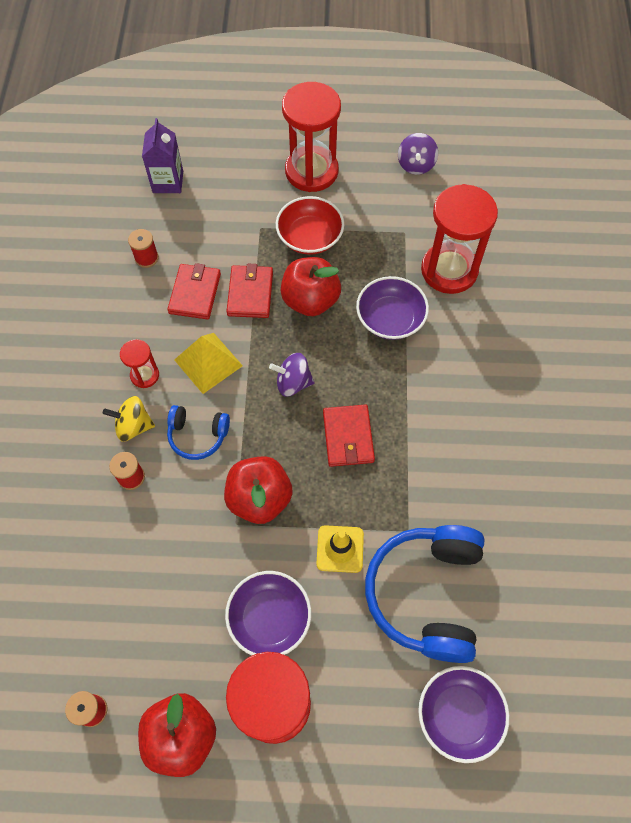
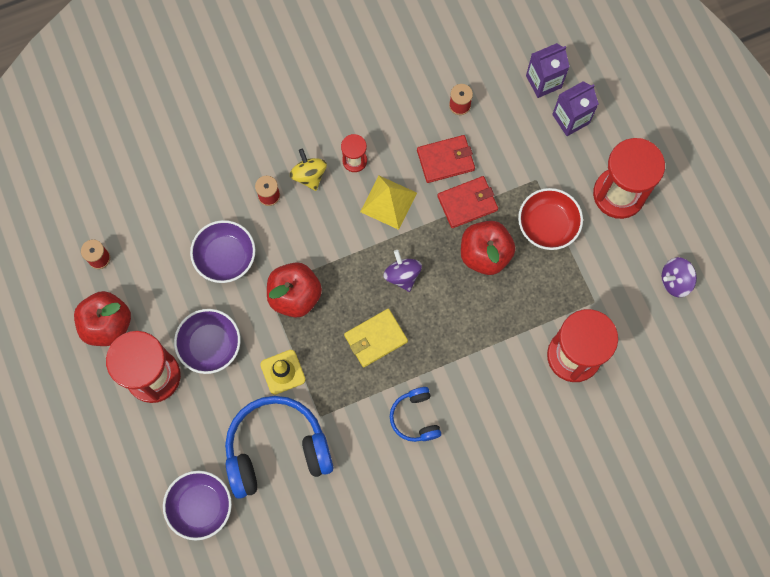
camera: 65 degrees right, 10 degrees up
blue headphones [167,405,230,460] -> blue headphones moved to [390,387,441,442]
red wallet [323,405,375,467] -> yellow wallet [344,309,408,367]
purple bowl [356,276,429,340] -> purple bowl moved to [190,220,256,283]
none -> purple carton [552,81,599,136]

